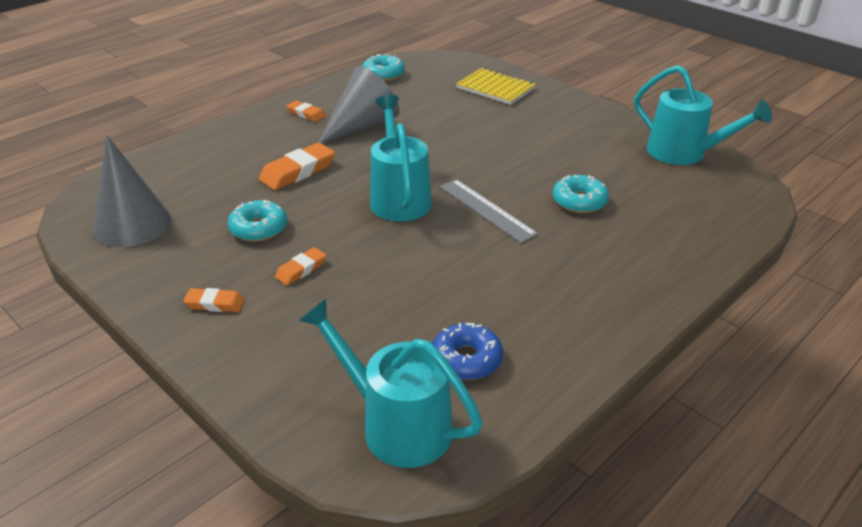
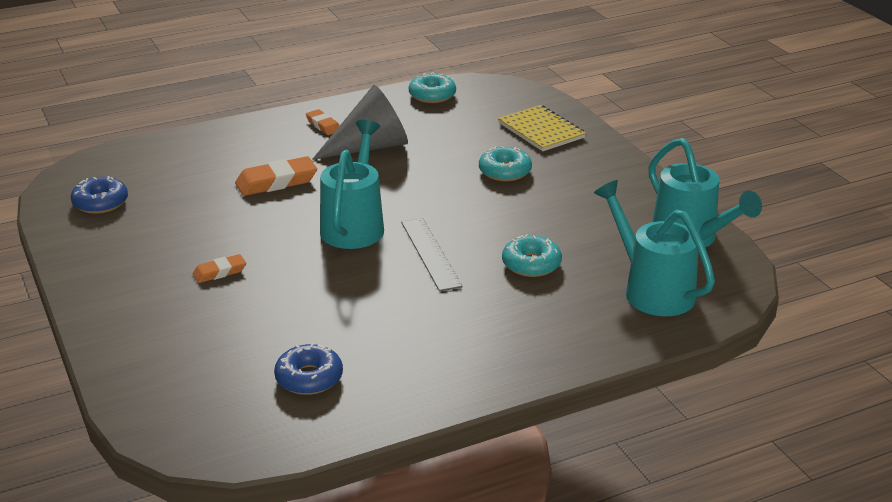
camera: 20 degrees right, 5 degrees down
grey cone [93,135,171,247] -> blue donut [71,176,128,214]
orange eraser [183,288,245,312] -> none
turquoise donut [228,200,287,242] -> turquoise donut moved to [479,146,532,181]
turquoise watering can [299,299,483,468] -> turquoise watering can moved to [594,180,715,316]

